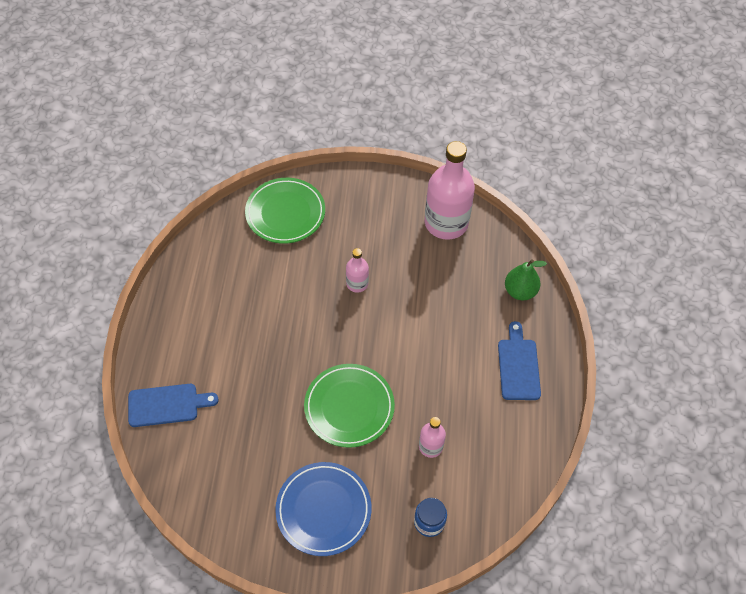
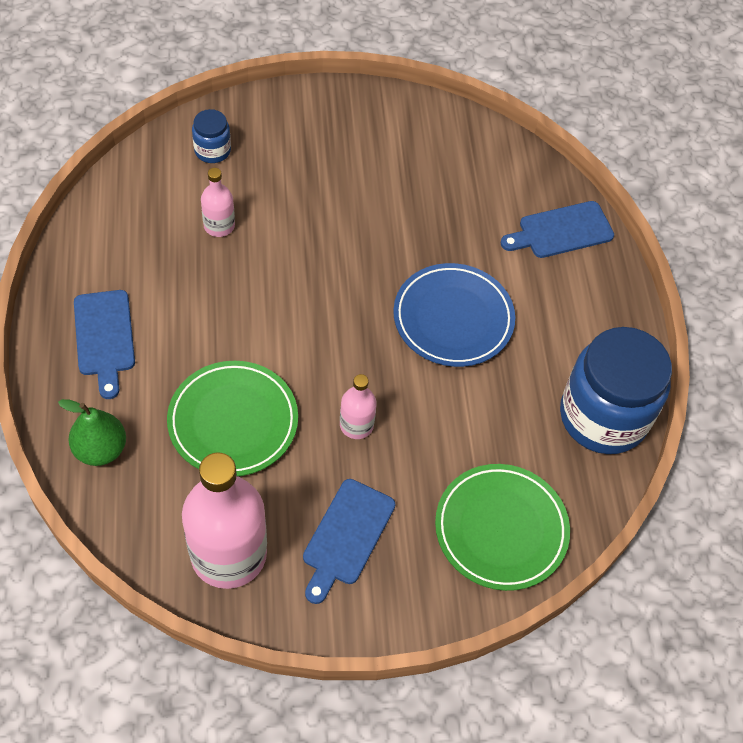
camera: 165 degrees right, 0 degrees up
blue plate [275,462,371,556] -> blue plate moved to [393,263,515,367]
green plate [304,364,395,448] -> green plate moved to [167,361,298,476]
none -> blue cutting board [303,479,395,604]
none -> blue jar [560,327,672,454]

